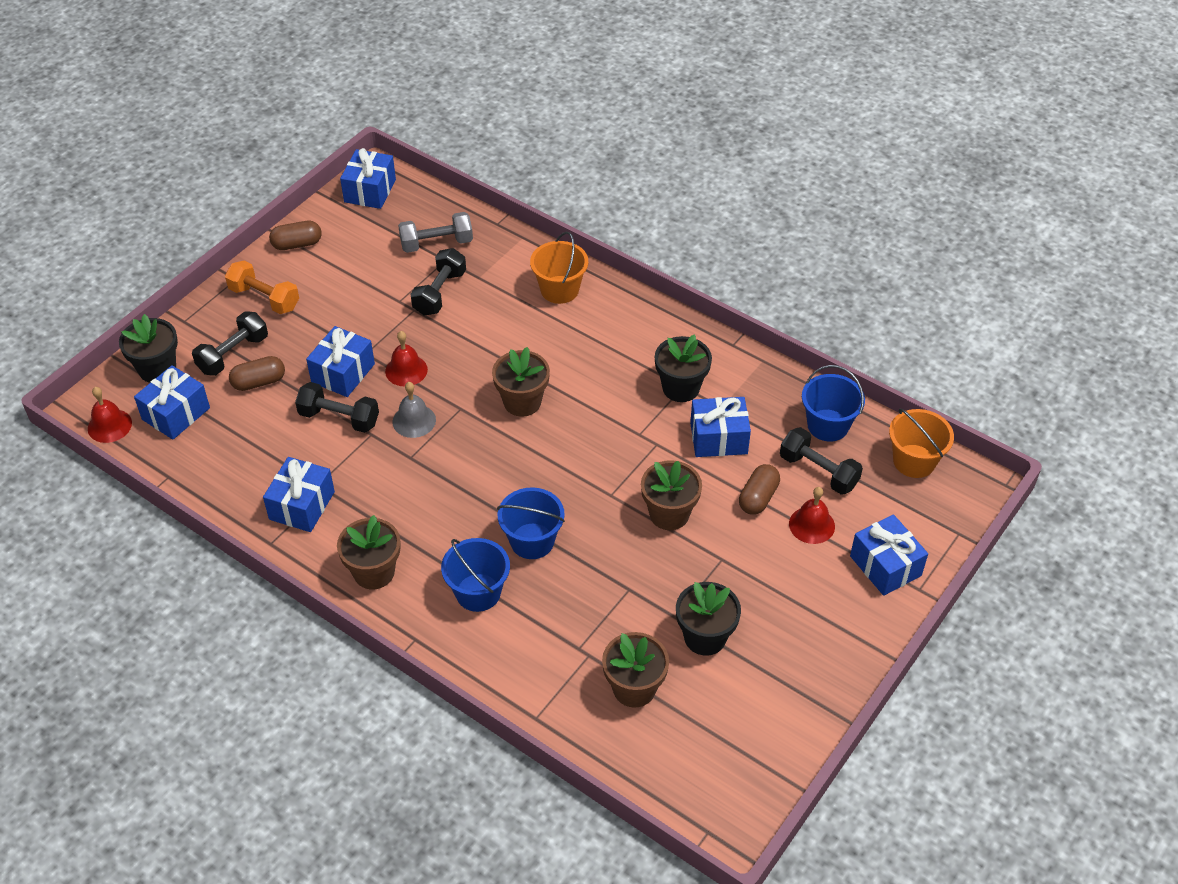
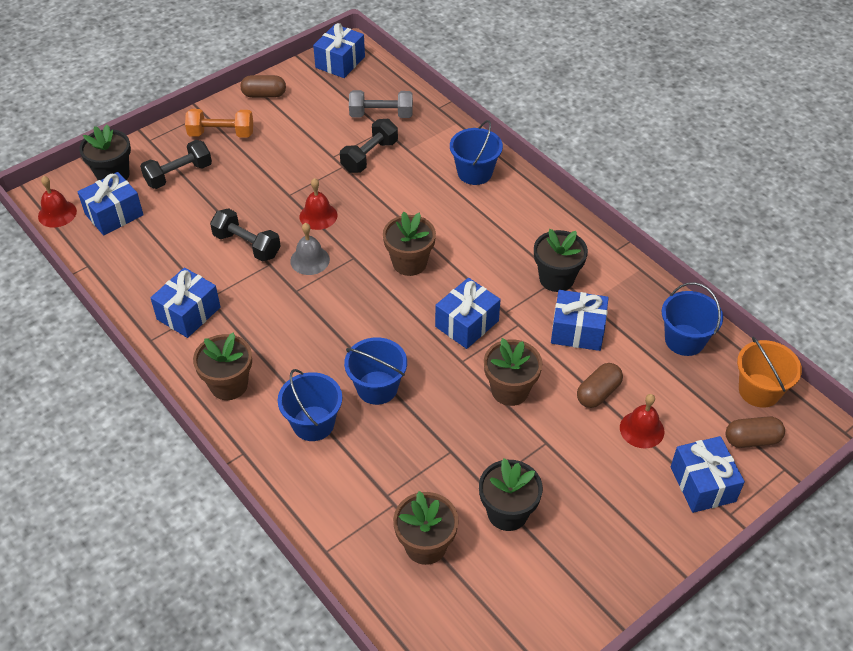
camera: 15 degrees right, 0 degrees up
orange dumbbell [225,261,299,314] -> orange dumbbell turned 45 degrees counterclockwise [185,109,253,138]
brown capsule [229,356,285,391] -> brown capsule moved to [725,416,785,448]
blue gift [306,326,375,397] -> blue gift moved to [435,278,501,349]
orange bucket [530,232,588,304] -> blue bucket [450,120,503,185]
black dumbbell [780,427,863,495] -> none

